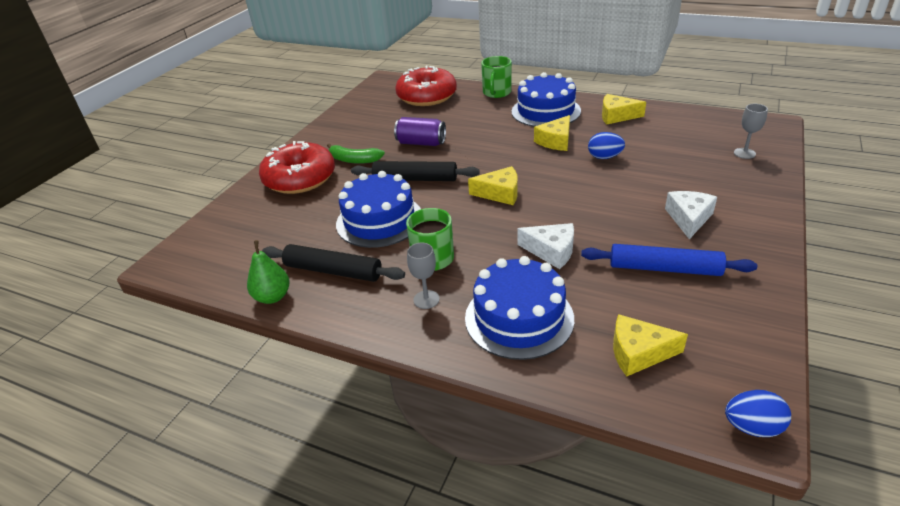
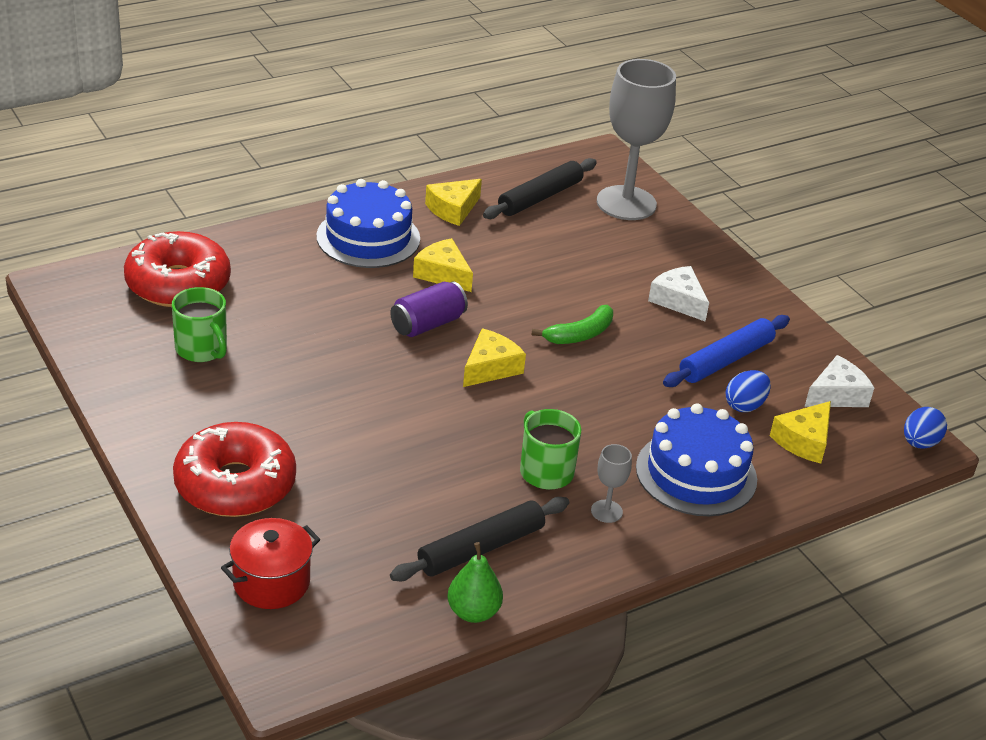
camera: 60 degrees left, 0 degrees up
green banana [327,143,385,164] -> green banana moved to [531,305,613,344]
blue cake [336,171,421,248] -> none
black rolling pin [351,161,480,181] -> black rolling pin moved to [483,158,597,219]
purple can [394,117,446,146] -> purple can moved to [390,281,468,337]
green mug [481,56,512,98] -> green mug moved to [172,287,227,362]
white cheese [517,223,574,269] -> white cheese moved to [805,355,874,407]
yellow cheese [534,115,570,151] -> yellow cheese turned 150 degrees clockwise [413,238,473,292]
blue egg [588,132,625,159] -> blue egg moved to [725,370,771,412]
grey goblet [734,104,768,159] -> grey goblet [597,59,676,220], size x2.43
none -> red pot [221,518,320,609]

